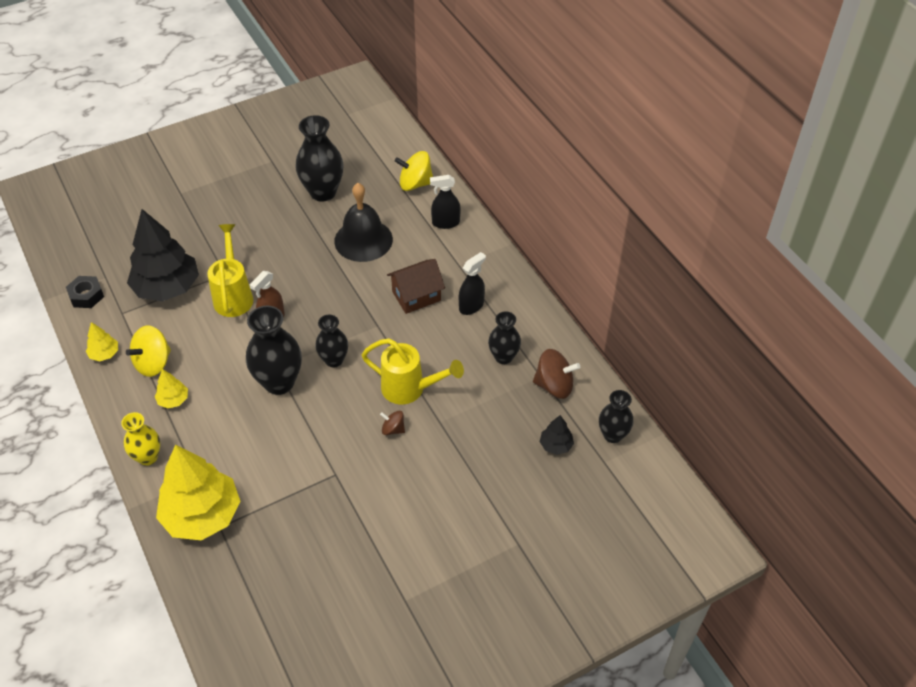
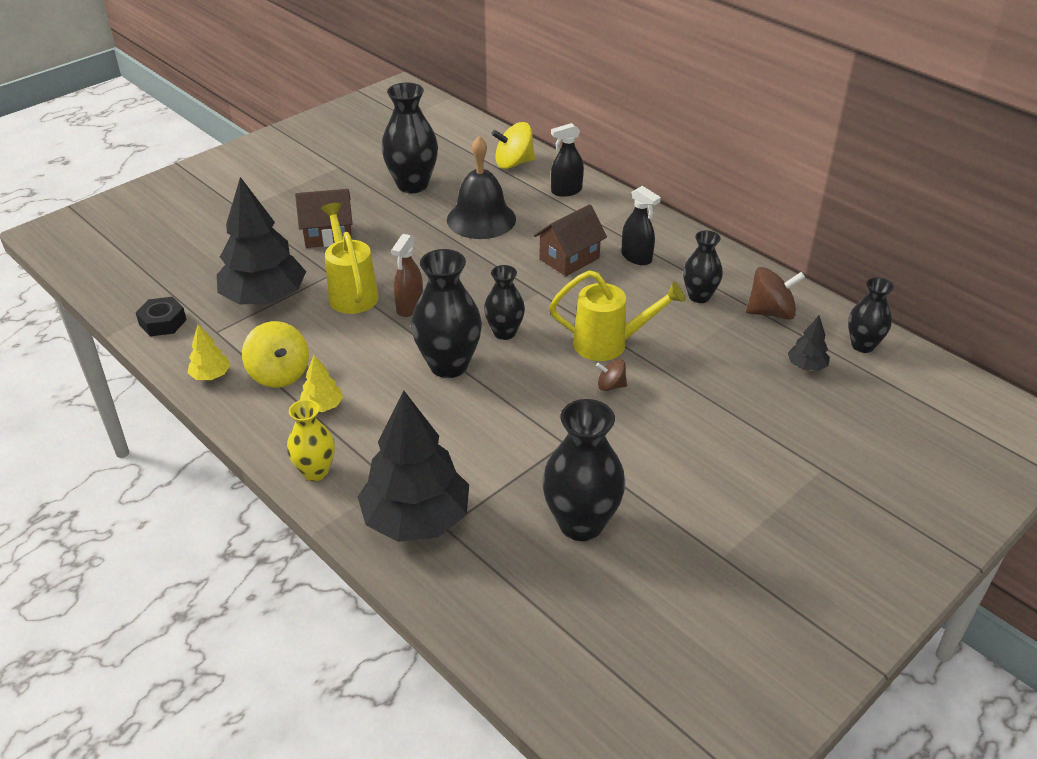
camera: 15 degrees left, 10 degrees down
yellow spinning top [126,326,171,377] -> yellow spinning top turned 60 degrees counterclockwise [242,321,309,388]
yellow tree [156,445,240,541] -> black tree [358,391,469,542]
black spray bottle [459,252,486,315] -> black spray bottle turned 105 degrees clockwise [621,186,661,265]
none -> brown house [295,189,353,248]
none -> black vase [542,399,625,541]

